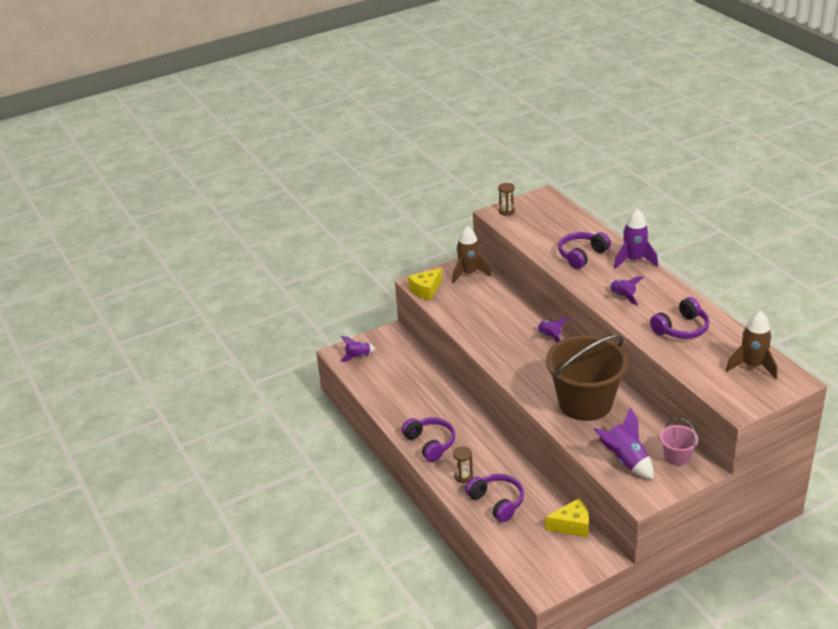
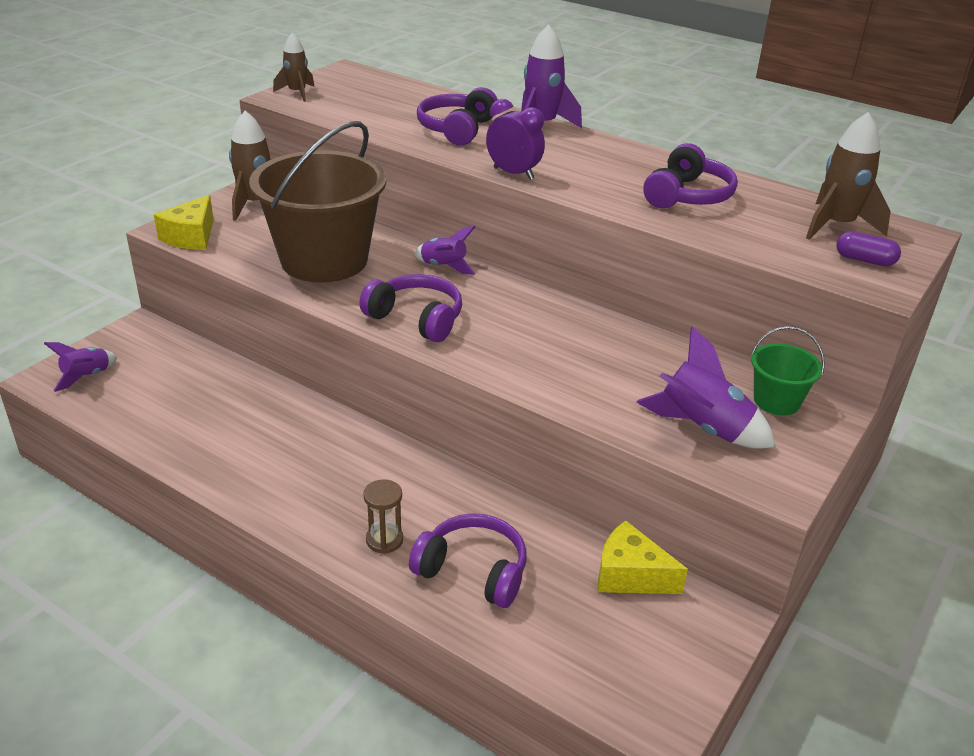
camera: 30 degrees left, 0 degrees up
purple headphones [402,417,455,462] -> purple headphones moved to [359,274,462,342]
brown hourglass [498,183,515,216] -> brown rocket [273,33,315,102]
yellow cheese [545,498,589,537] -> yellow cheese turned 120 degrees counterclockwise [598,520,688,594]
brown bucket [546,335,628,421] -> brown bucket moved to [249,121,386,283]
purple rocket [609,277,644,305] -> none
pink bucket [660,418,698,466] -> green bucket [751,326,825,415]
none -> purple clock [486,99,545,180]
none -> purple capsule [836,231,901,266]

